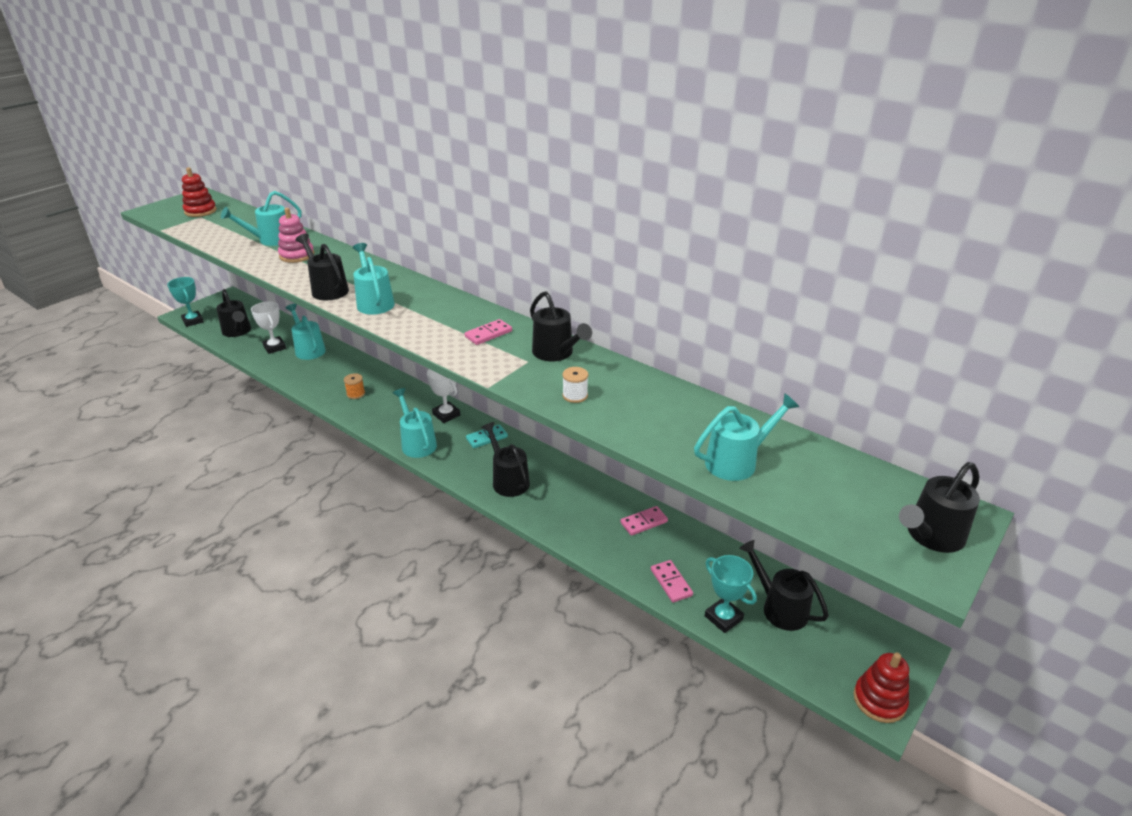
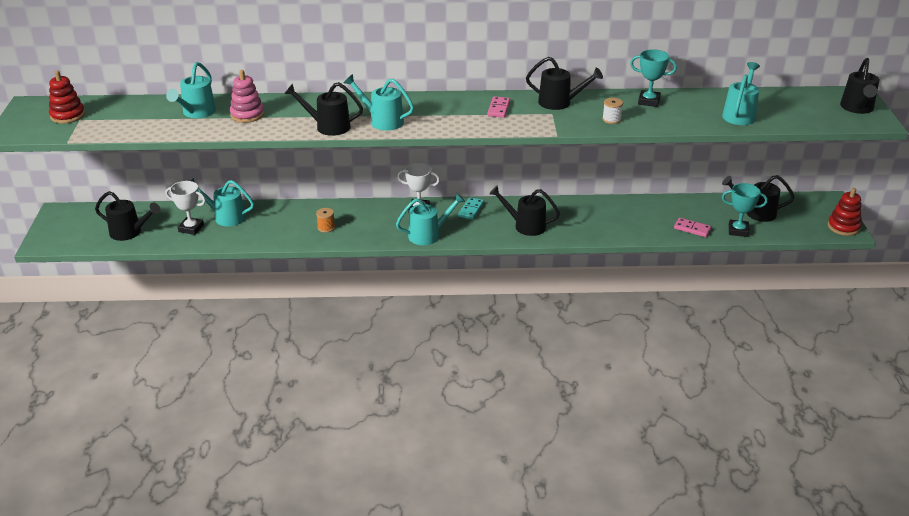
camera: 40 degrees left, 0 degrees up
turquoise trophy [167,277,204,327] -> turquoise trophy moved to [630,49,677,107]
turquoise watering can [393,388,437,458] -> turquoise watering can turned 135 degrees clockwise [396,193,465,245]
pink domino [620,506,668,536] -> none

